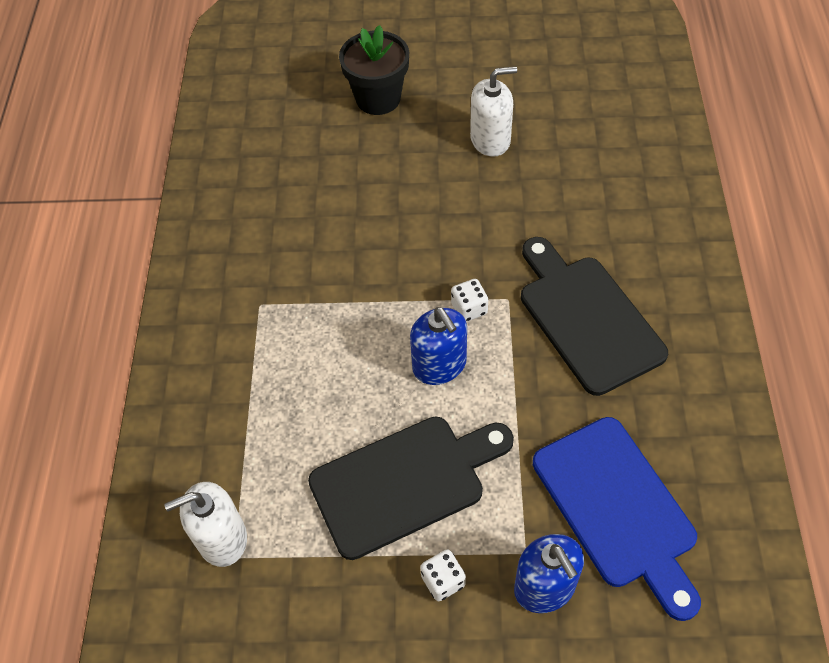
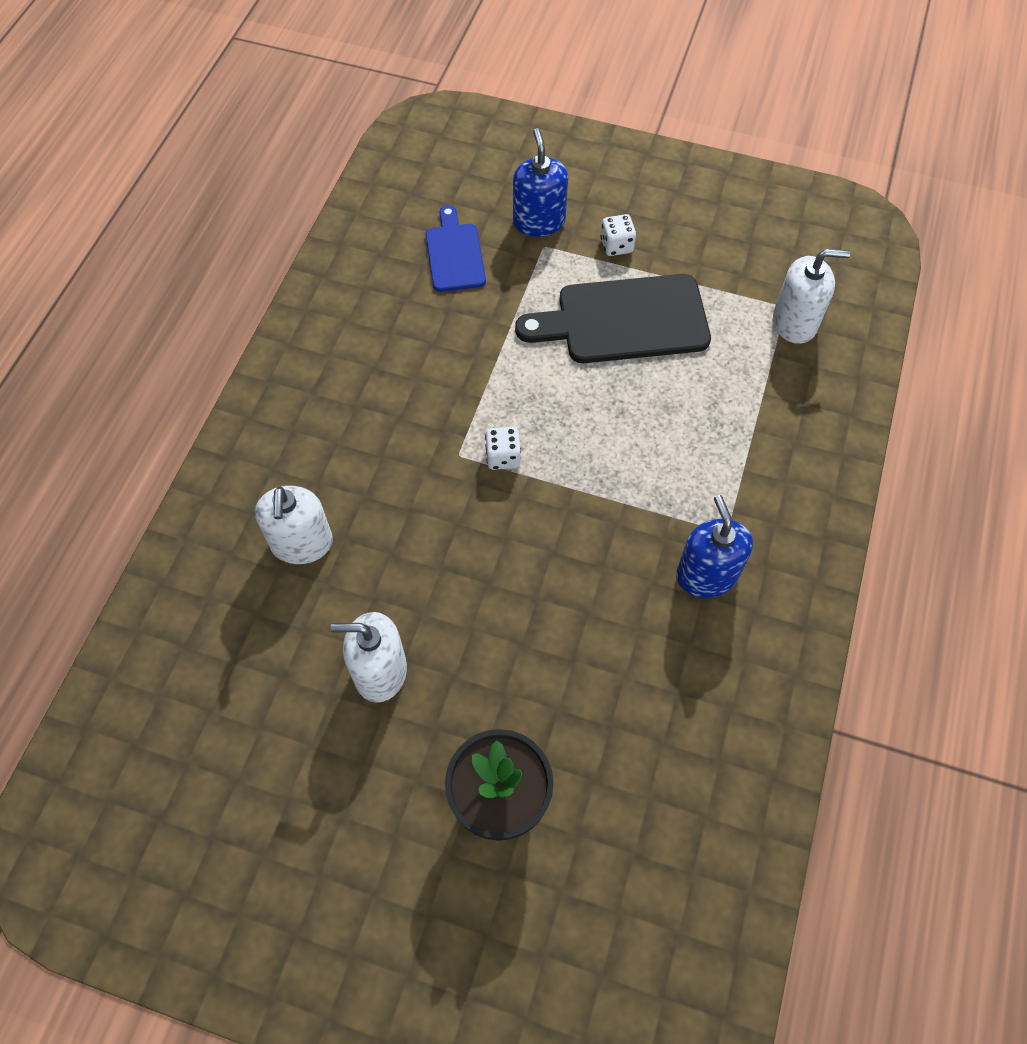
camera: 165 degrees left, 5 degrees up
blue soap dispenser [410,307,467,385] -> blue soap dispenser moved to [676,495,753,598]
black cutting board [521,237,668,396] -> none
blue cutting board [533,417,701,621] -> blue cutting board [425,205,486,292], size x0.59
none -> white soap dispenser [255,486,333,564]

